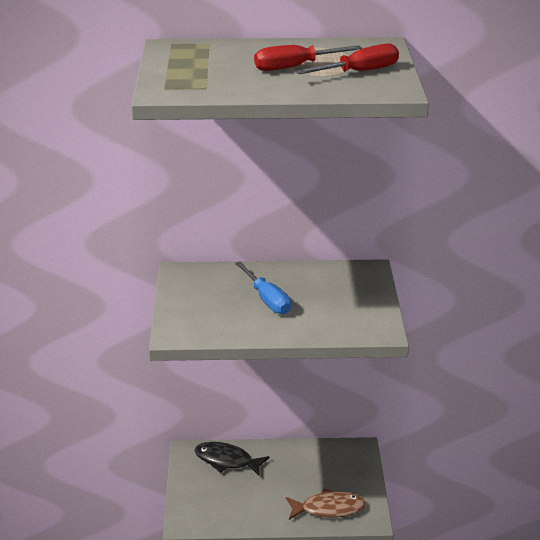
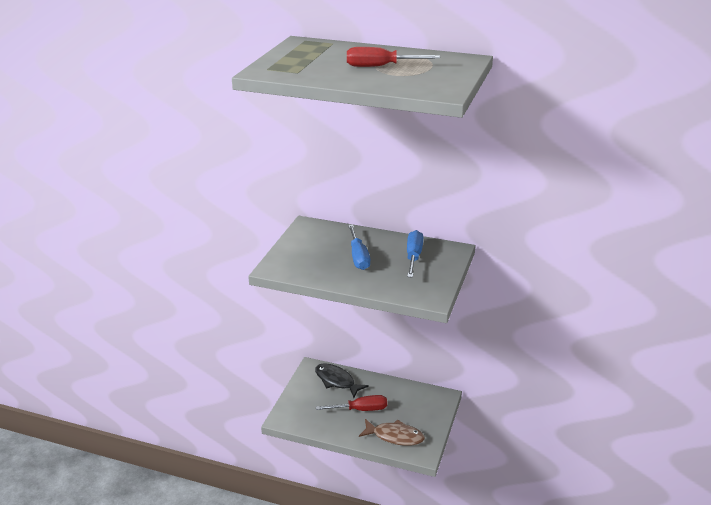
camera: 20 degrees right, 0 degrees up
red screwdriver [295,43,399,74] -> red screwdriver moved to [316,395,387,411]
none -> blue screwdriver [407,230,423,278]

